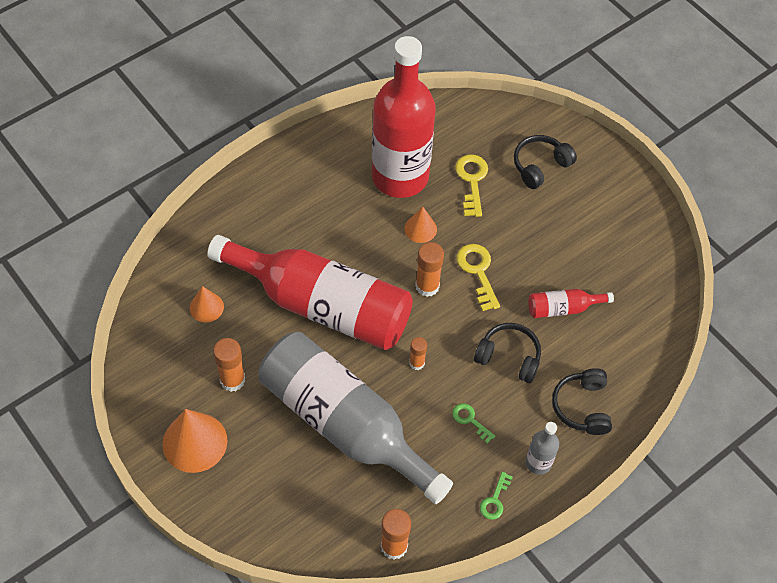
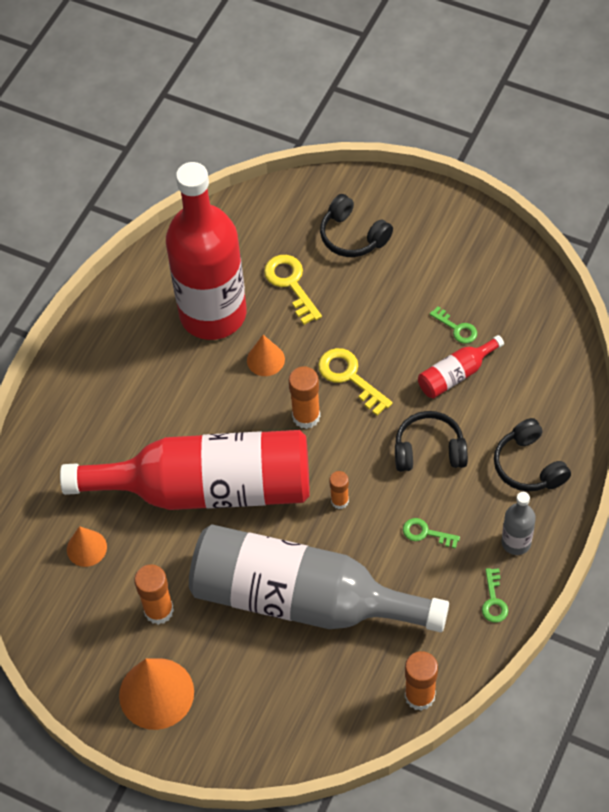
camera: 20 degrees left, 0 degrees up
black headphones [514,135,577,189] -> black headphones turned 75 degrees counterclockwise [320,194,393,257]
none -> green key [430,306,477,344]

